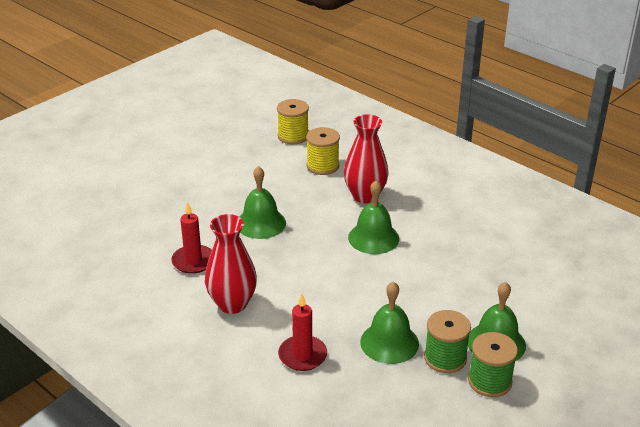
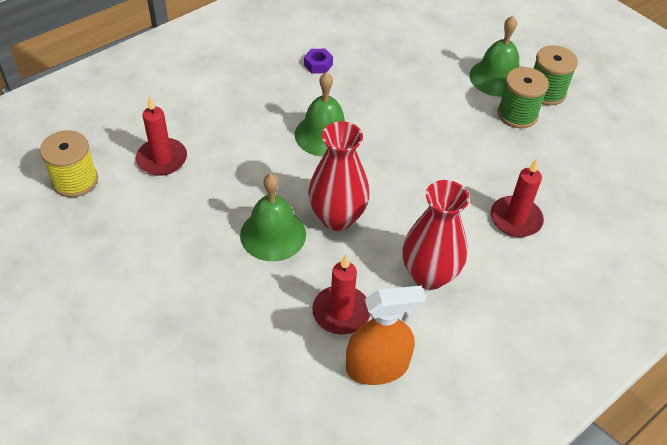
camera: 85 degrees left, 15 degrees up
yellow spool [306,127,340,175] -> red candle [136,95,187,176]
red vase [344,114,389,203] -> red vase moved to [308,121,370,231]
green bell [360,281,419,364] -> none
none -> purple nut [304,49,333,74]
none -> orange spray bottle [346,285,426,385]

